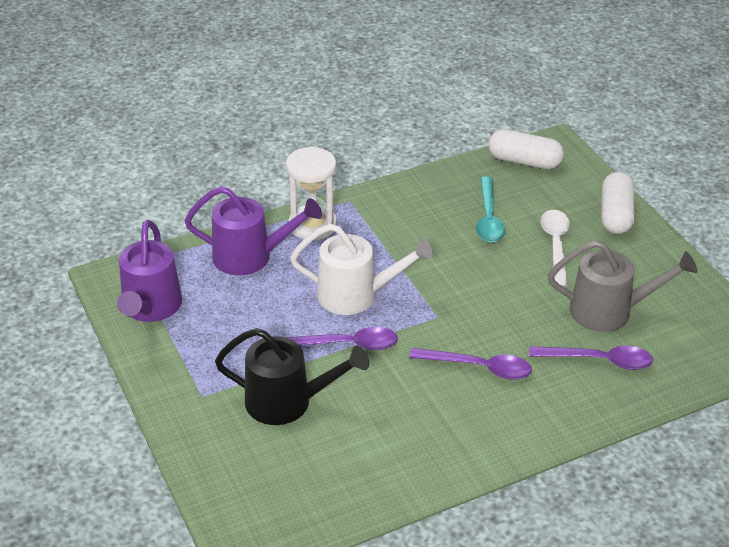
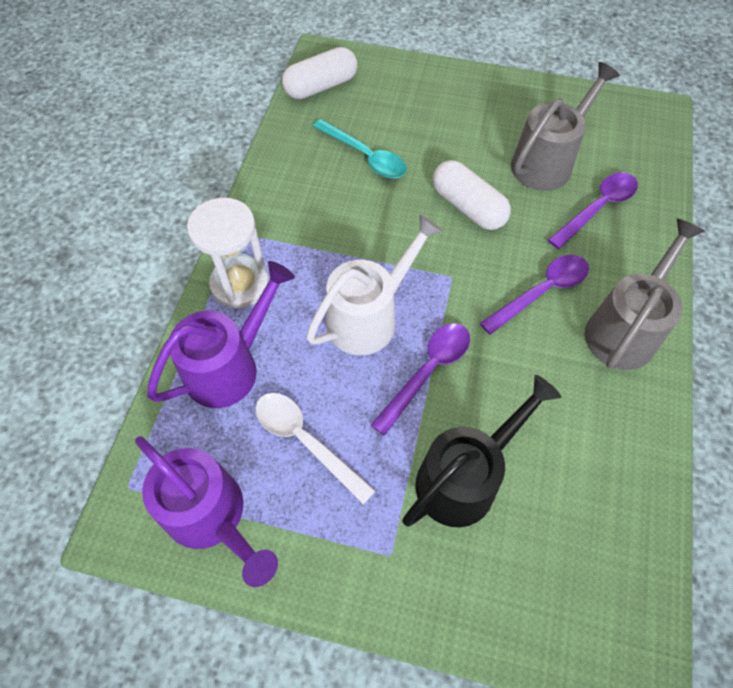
camera: 50 degrees left, 20 degrees up
white spoon [541,210,570,288] -> white spoon moved to [255,393,376,505]
white capsule [602,172,635,234] -> white capsule moved to [433,160,511,230]
none -> grey watering can [585,218,705,370]

